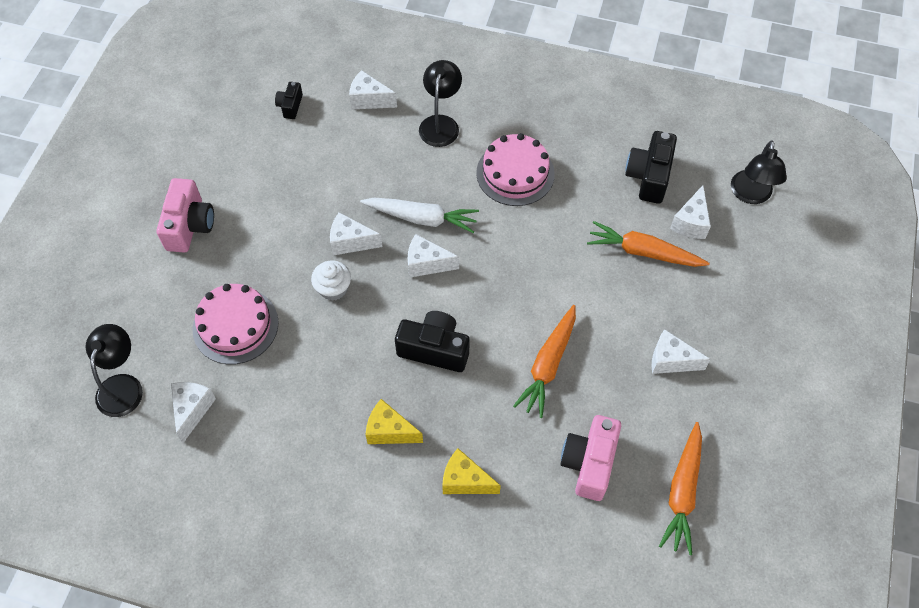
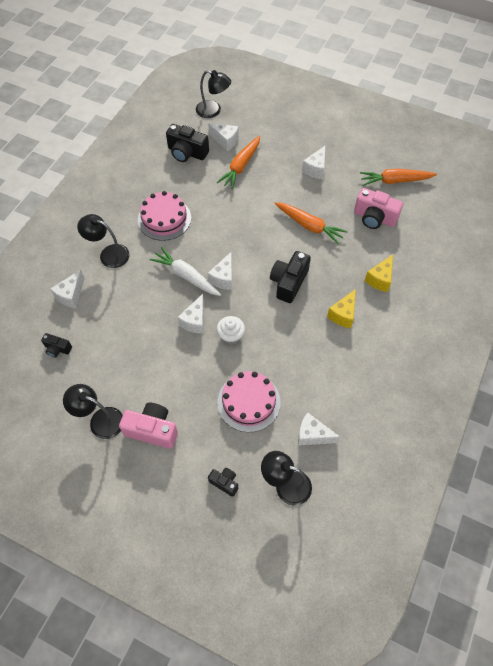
camera: 80 degrees left, 0 degrees up
white carrot [360,198,479,233] -> white carrot turned 75 degrees counterclockwise [149,247,221,296]
orange carrot [659,422,702,555] -> orange carrot turned 150 degrees clockwise [360,169,437,186]
none -> black lamp [63,384,123,439]
none -> black camera [208,468,238,497]

